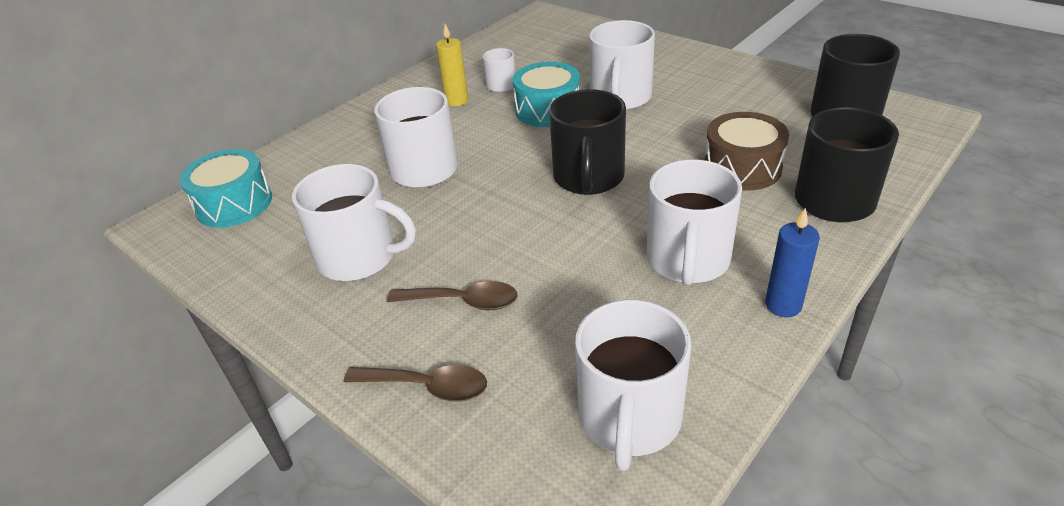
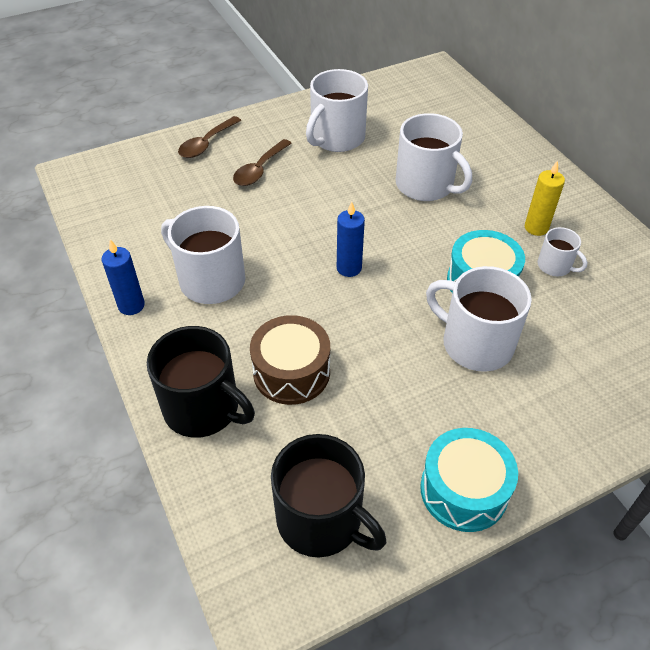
camera: 110 degrees right, 10 degrees up
turquoise drum [179,149,272,228] -> turquoise drum moved to [420,428,518,532]
black mug [549,89,626,195] -> blue candle [337,201,365,277]
white mug [575,300,691,471] -> none

